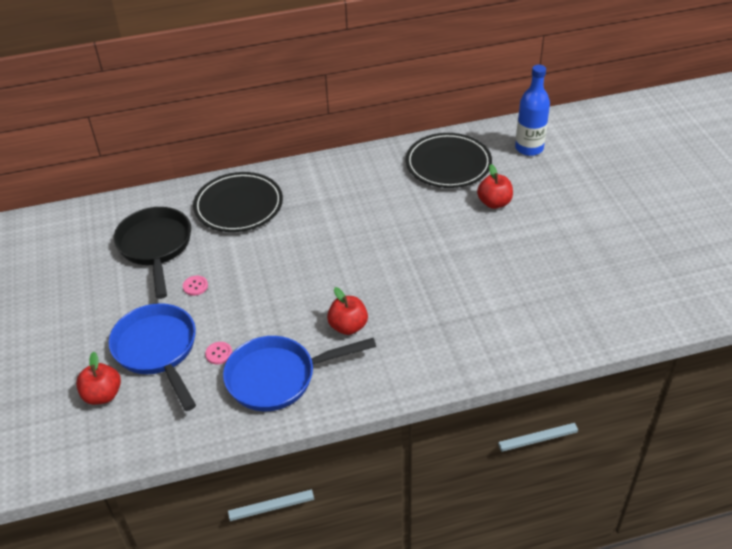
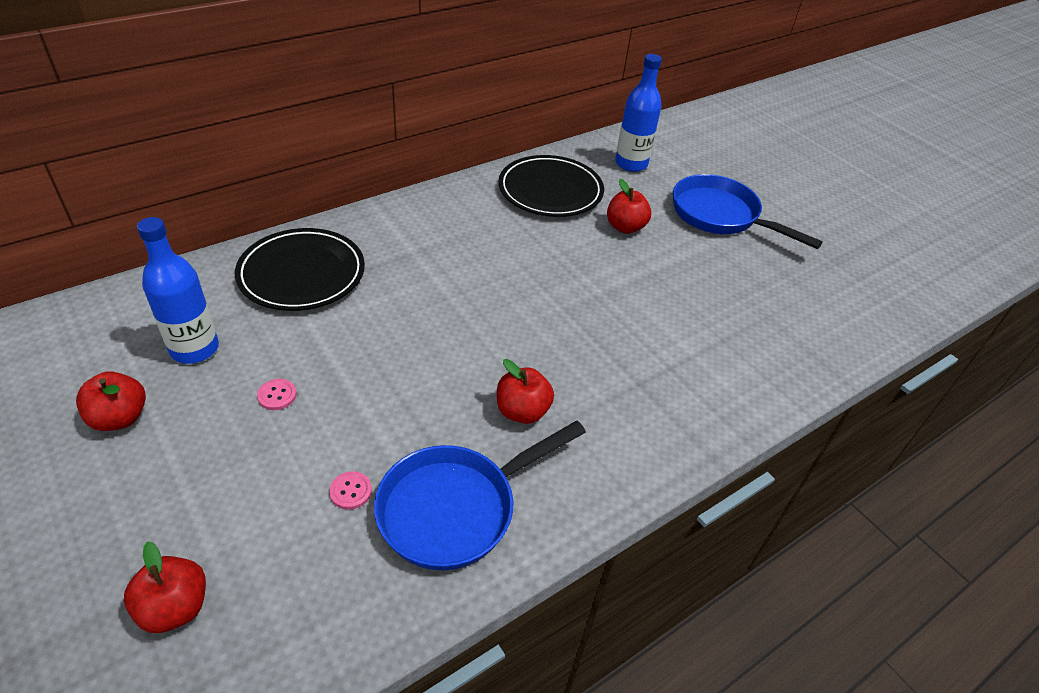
camera: 25 degrees left, 0 degrees up
blue pan [109,303,196,411] -> blue pan moved to [673,174,823,249]
black pan [114,207,191,299] -> blue bottle [137,217,219,364]
none -> red apple [76,371,146,431]

